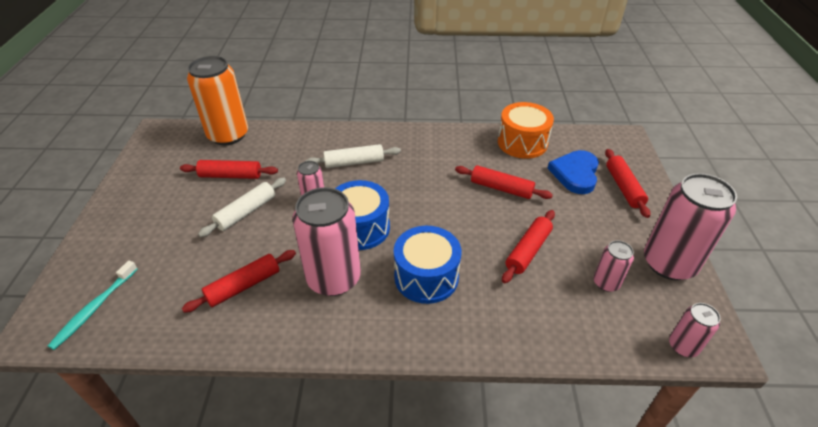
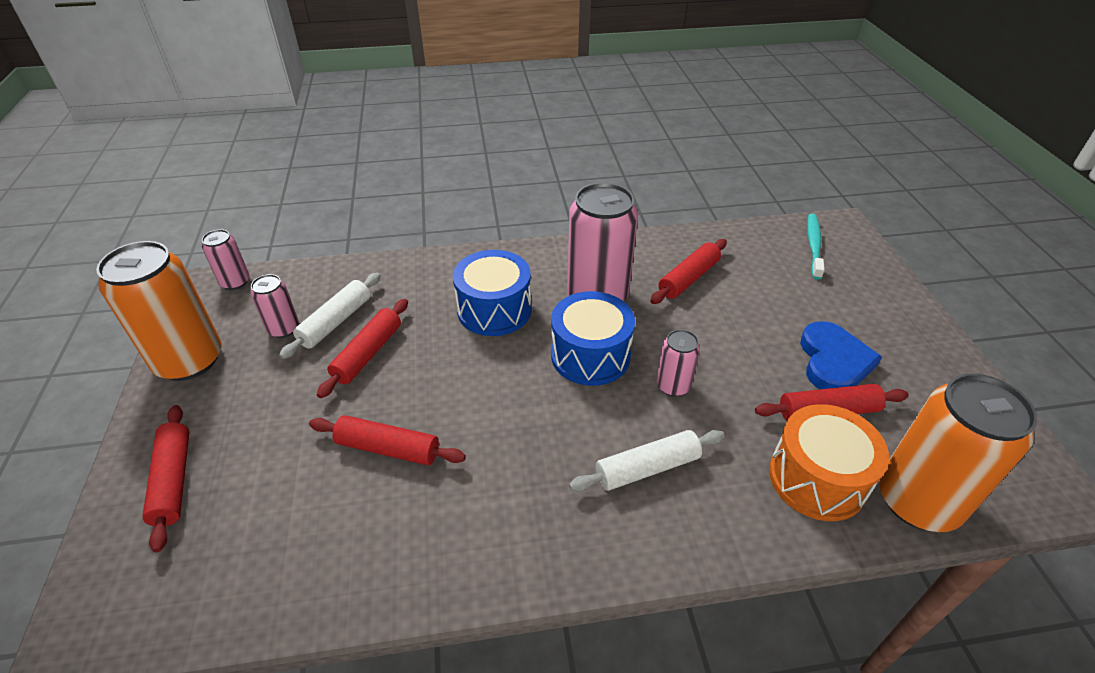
camera: 170 degrees right, 0 degrees up
white rolling pin [198,178,286,237] -> white rolling pin moved to [279,273,381,359]
orange drum [498,102,554,159] -> orange drum moved to [769,404,889,521]
blue heart [547,150,599,194] -> blue heart moved to [800,321,882,389]
pink can [644,173,737,280] -> orange can [96,241,222,381]

